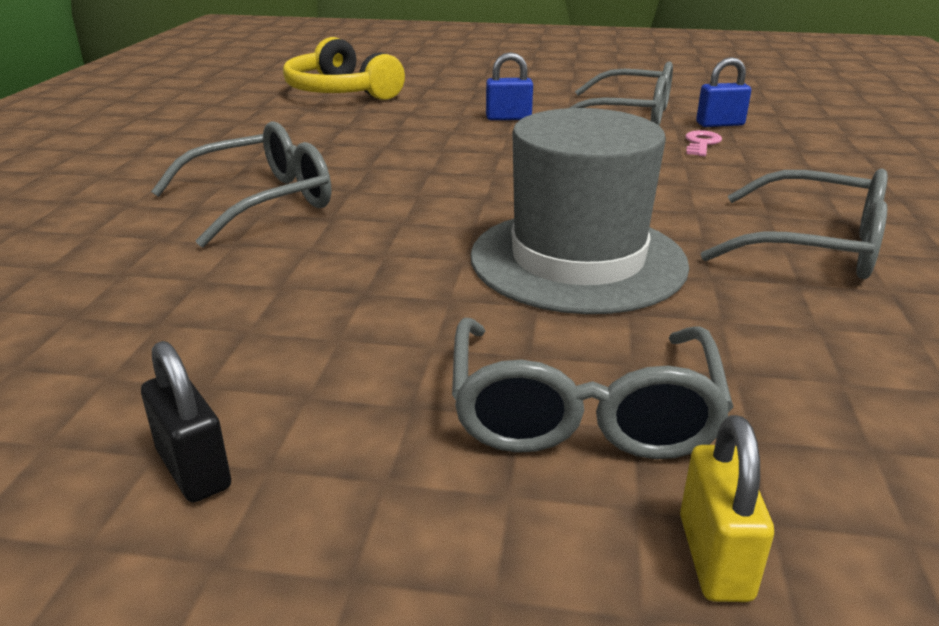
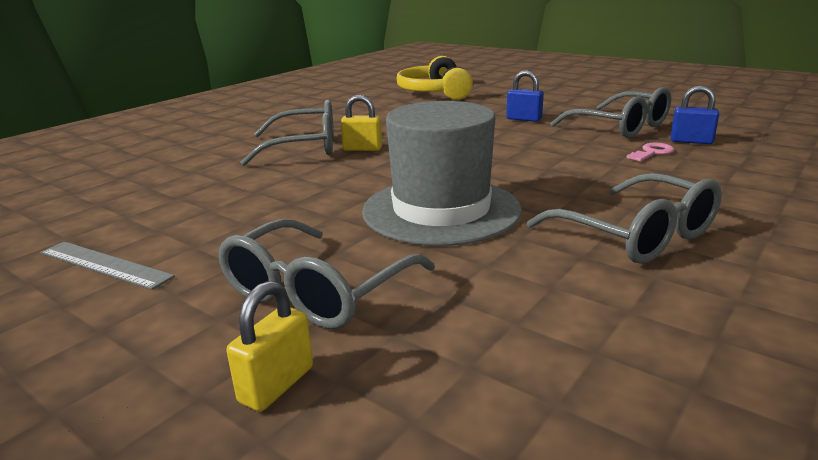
camera: 30 degrees right, 5 degrees down
black padlock [141,341,231,502] -> grey ruler [40,242,175,290]
none -> yellow padlock [340,95,382,151]

